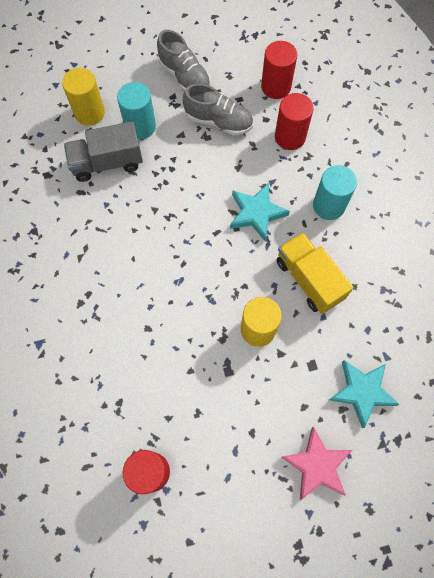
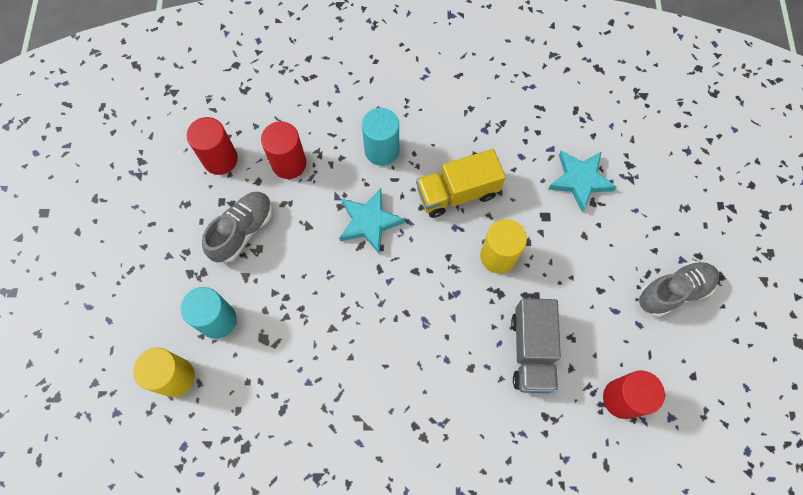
camera: 75 degrees left, 0 degrees up
grey truck [64,121,143,182] -> grey truck moved to [511,298,561,393]
grey shoe [157,30,211,91] -> grey shoe moved to [639,261,719,317]
pink star [282,427,352,500] -> none

